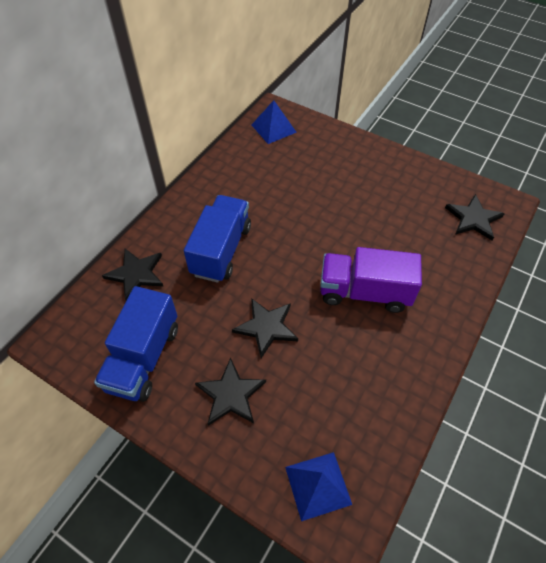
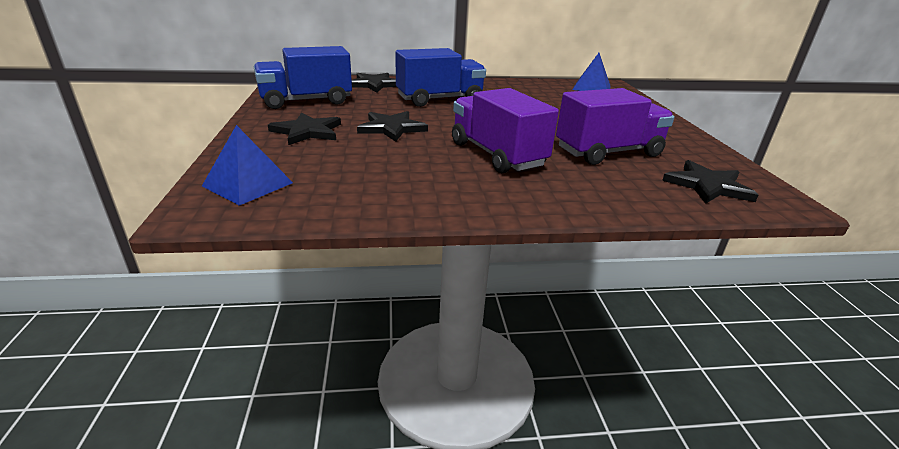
camera: 50 degrees right, 25 degrees down
none -> purple truck [556,88,675,165]

